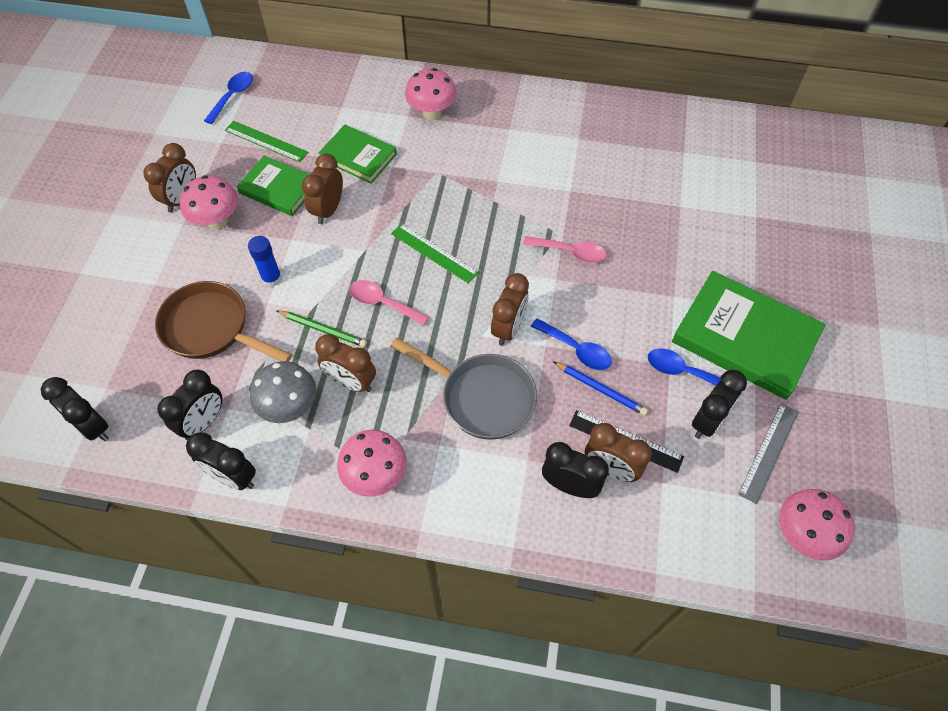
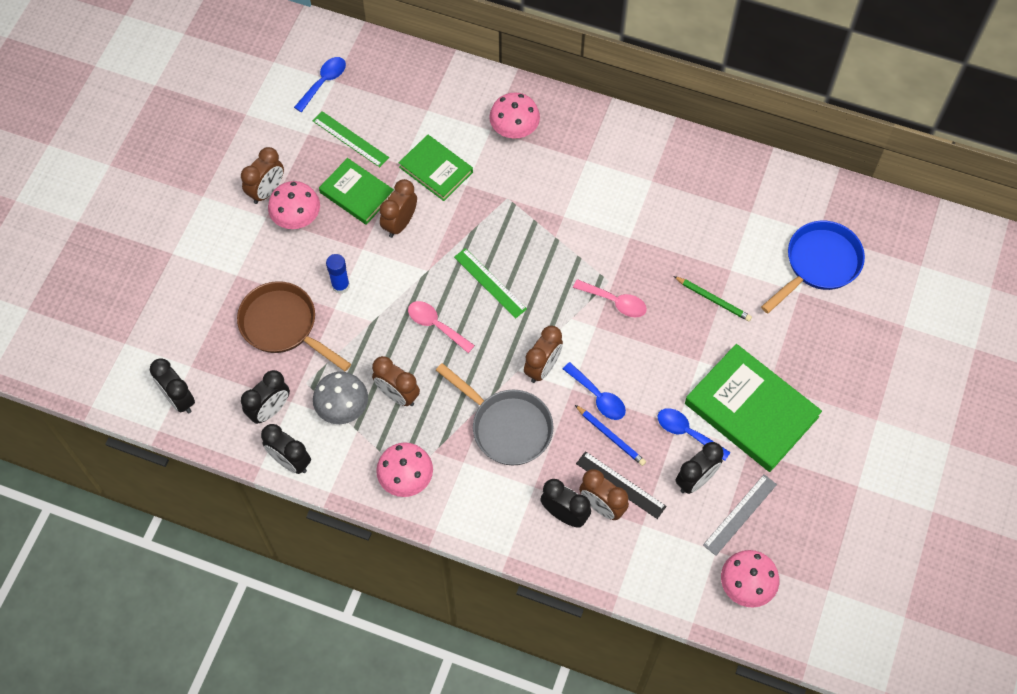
camera: 10 degrees right, 5 degrees up
green pencil [276,310,367,347] -> green pencil moved to [673,276,752,322]
none -> blue pan [761,221,865,313]

